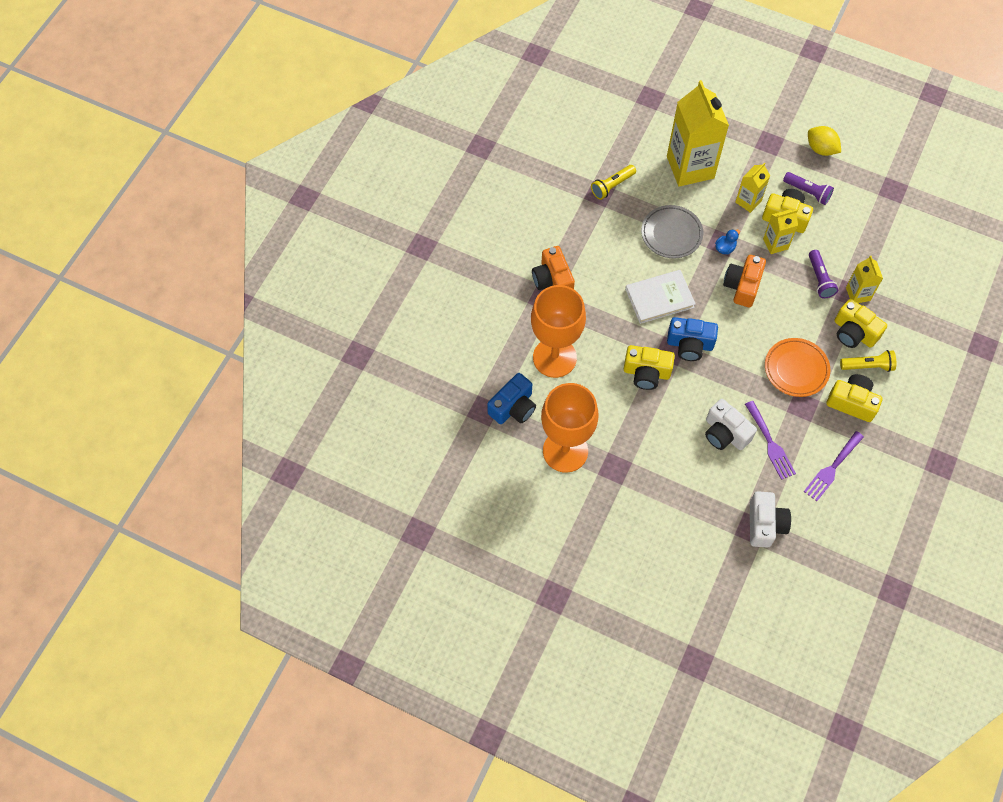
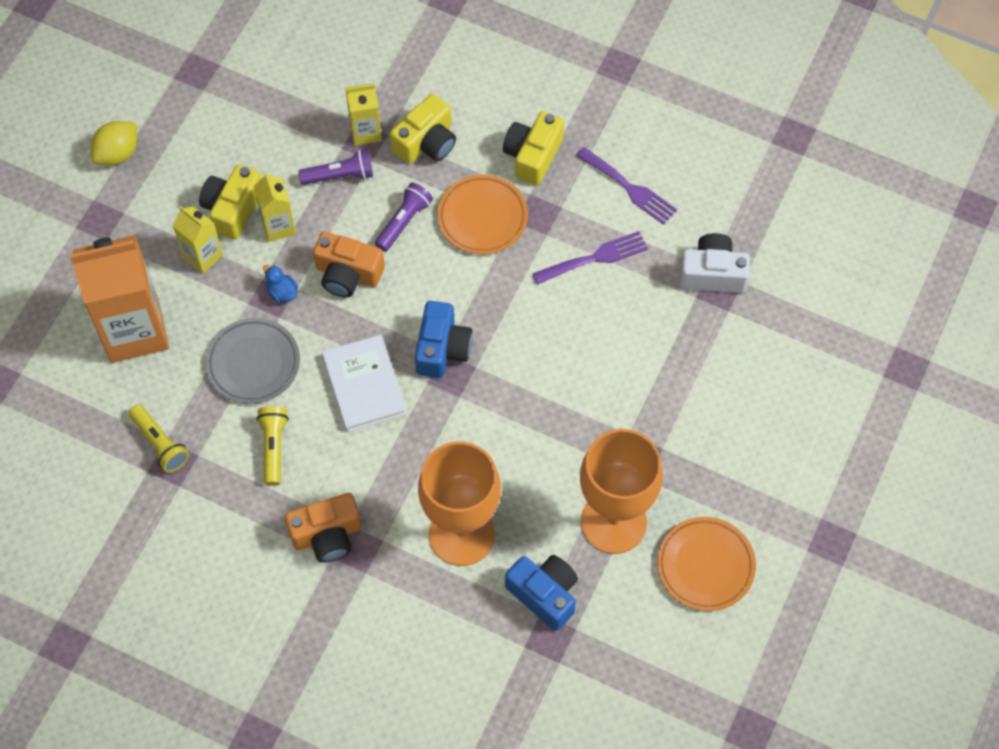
camera: 90 degrees left, 0 degrees up
yellow camera [624,345,675,390] -> none
yellow carton [667,80,729,187] -> orange carton [70,235,169,363]
white camera [705,399,757,450] -> none
purple flashlight [783,172,834,205] -> purple flashlight moved to [375,183,433,252]
yellow flashlight [840,350,896,372] -> yellow flashlight moved to [256,406,289,486]
none -> orange plate [657,517,756,611]

